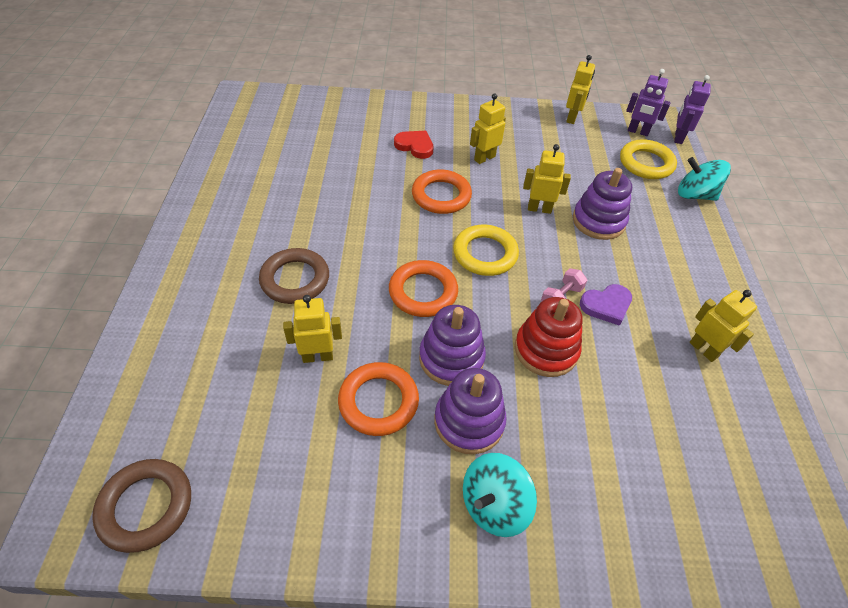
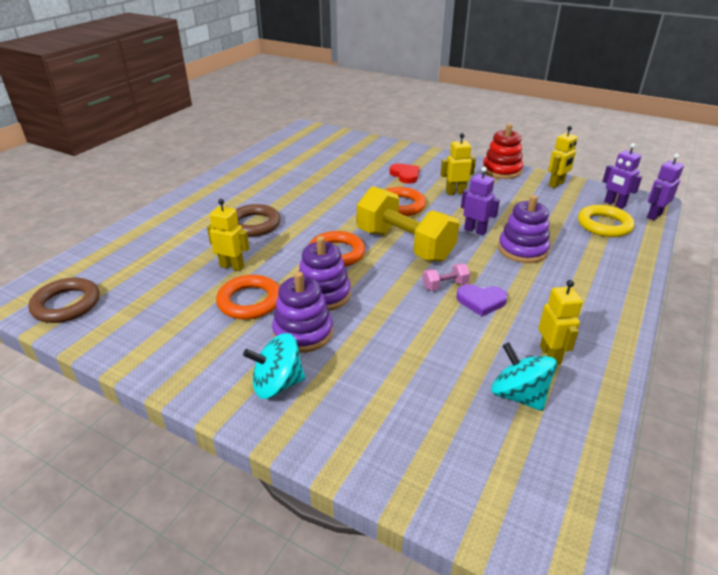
camera: 30 degrees right, 15 degrees down
yellow ring [453,225,519,276] -> yellow dumbbell [357,186,459,262]
red stacking toy [515,297,583,377] -> red stacking toy moved to [482,124,523,179]
yellow robot [523,144,571,214] -> purple robot [461,167,500,235]
turquoise spinning top [678,157,731,201] -> turquoise spinning top moved to [491,342,557,411]

